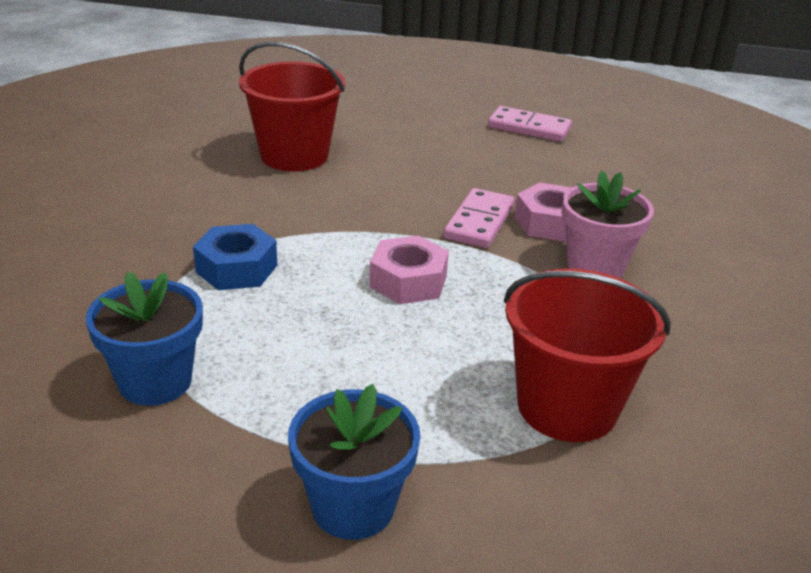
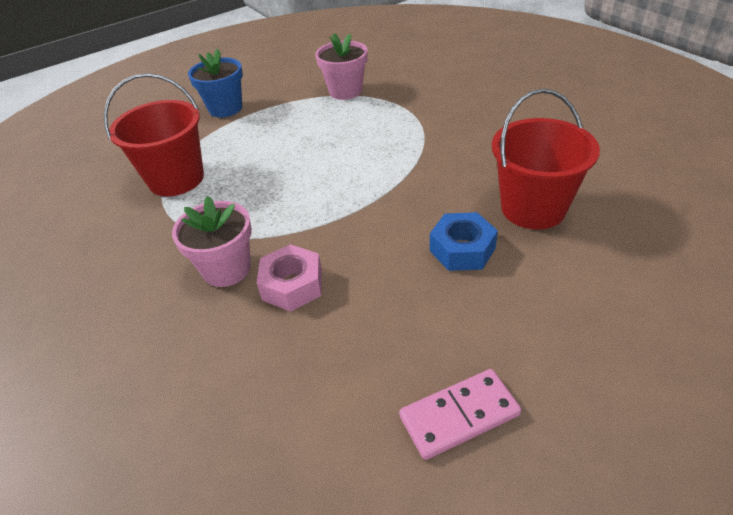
camera: 140 degrees right, 10 degrees up
blue flower pot [86,271,203,406] -> pink flower pot [315,33,368,100]
blue nut [193,224,277,290] -> blue nut moved to [430,212,498,271]
pink nut [369,236,449,304] -> none
pink domino [443,188,515,248] -> none

